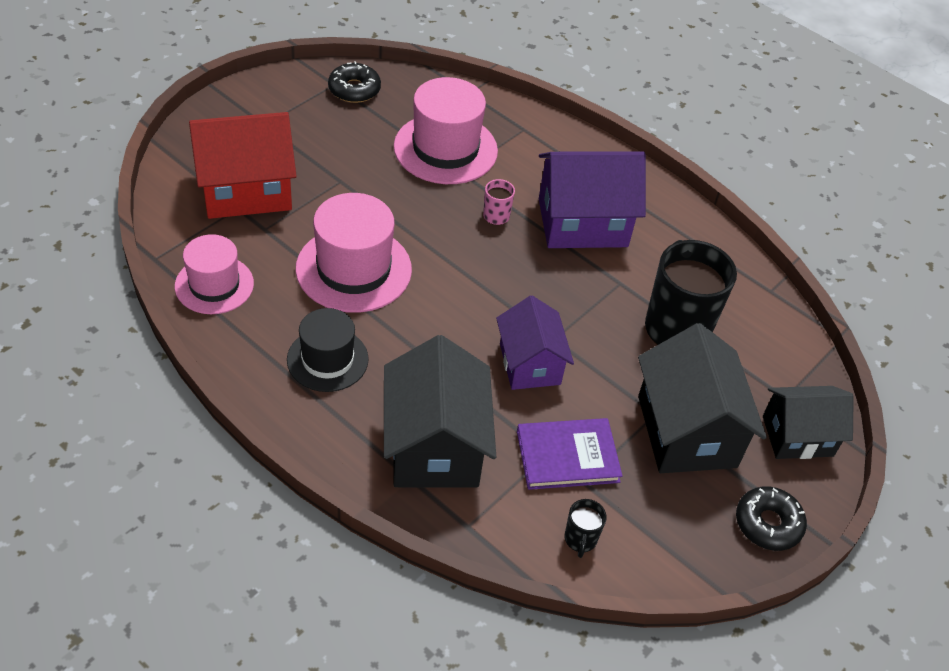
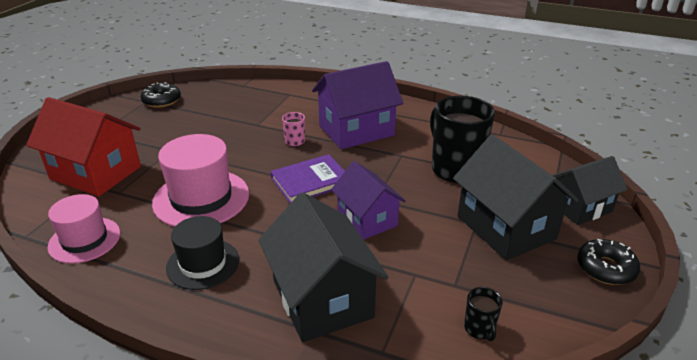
camera: 15 degrees left, 15 degrees down
red house [189,112,297,219] -> red house turned 60 degrees clockwise [26,97,141,197]
pink hat [394,77,498,184] -> none
purple book [517,418,623,490] -> purple book moved to [271,154,345,203]

